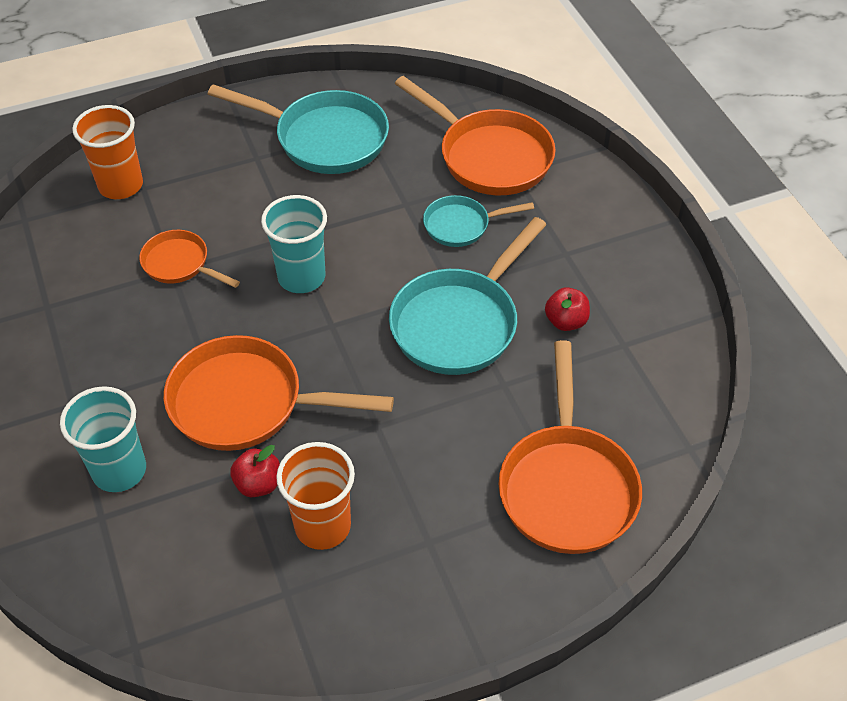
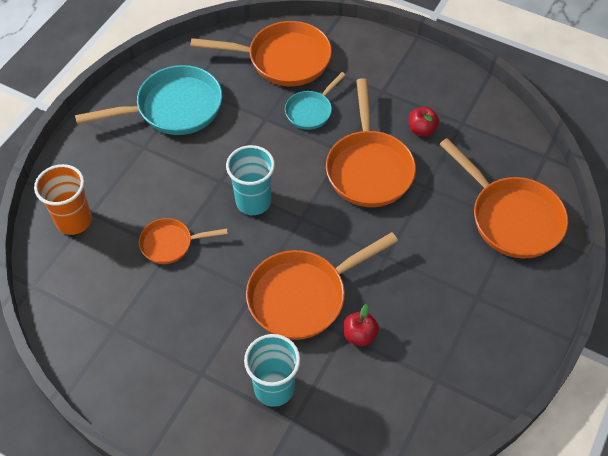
camera: 40 degrees left, 5 degrees up
orange cup [276,442,355,550] -> none
turquoise pan [389,217,547,375] -> orange pan [326,78,416,207]

